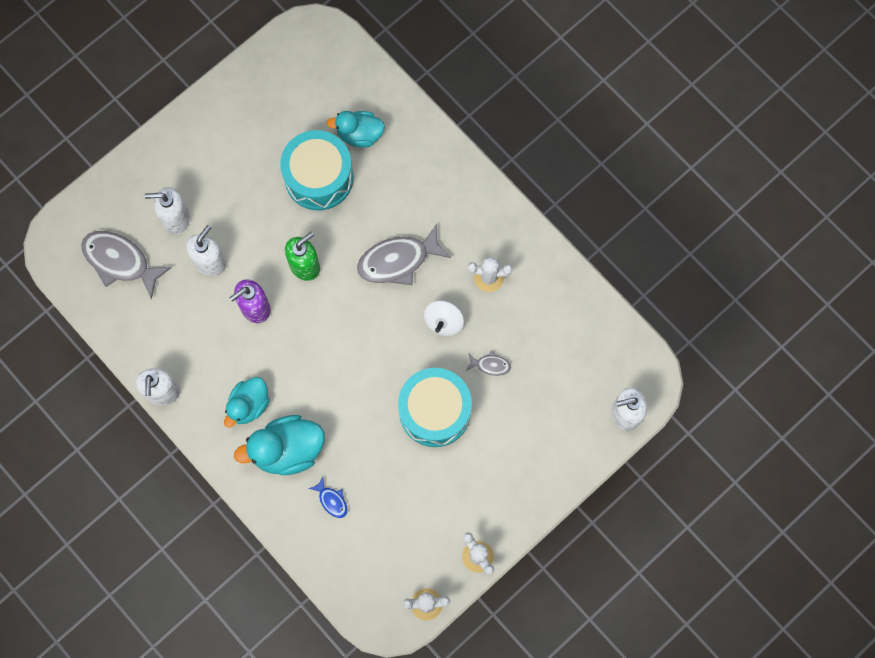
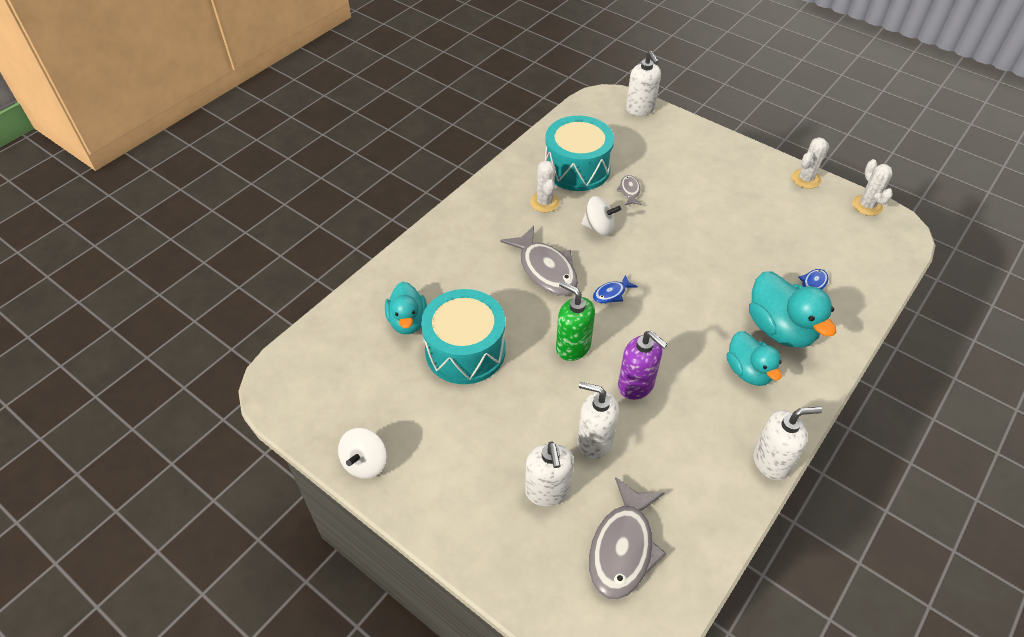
camera: 100 degrees left, 25 degrees down
turquoise duck [224,377,270,428] -> turquoise duck turned 45 degrees clockwise [727,331,782,386]
turquoise drum [398,368,472,447] -> turquoise drum moved to [545,116,614,191]
none -> white spinning top [338,428,387,479]
none -> blue fish [593,275,638,303]

